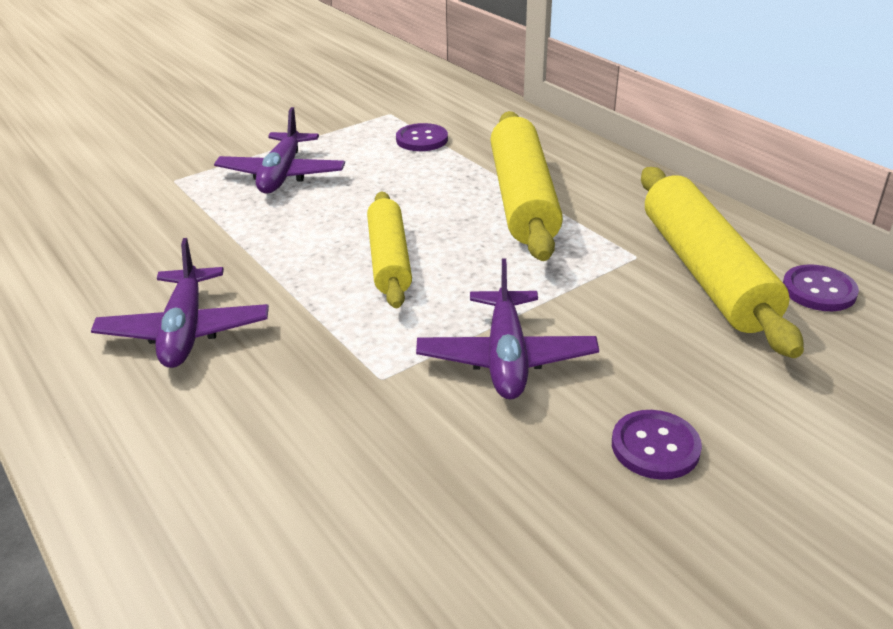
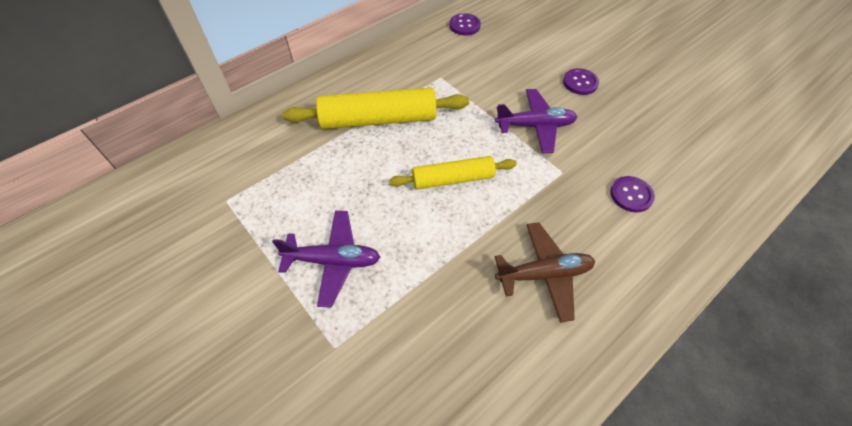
camera: 95 degrees left, 20 degrees up
purple plane [91,238,269,368] -> brown plane [495,222,595,323]
purple button [396,123,448,151] -> purple button moved to [610,176,655,212]
yellow rolling pin [641,167,804,358] -> none

